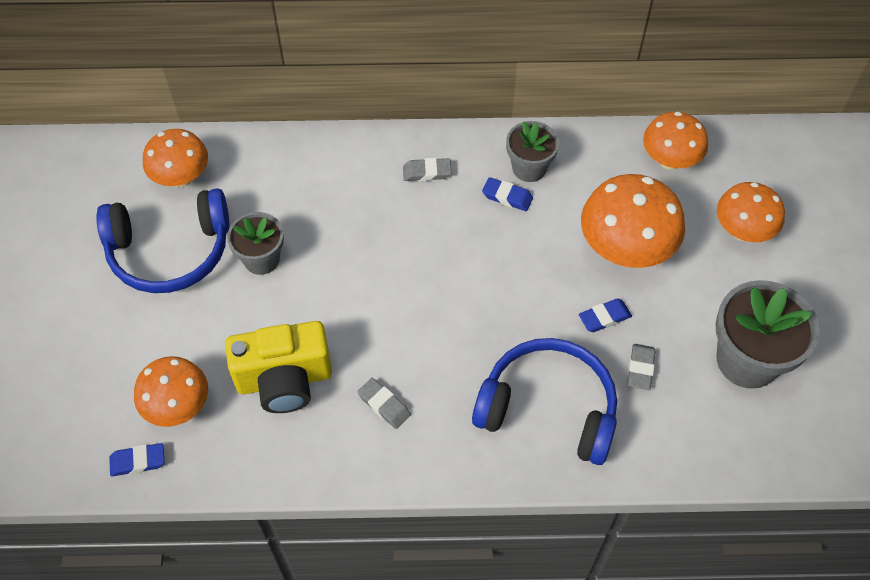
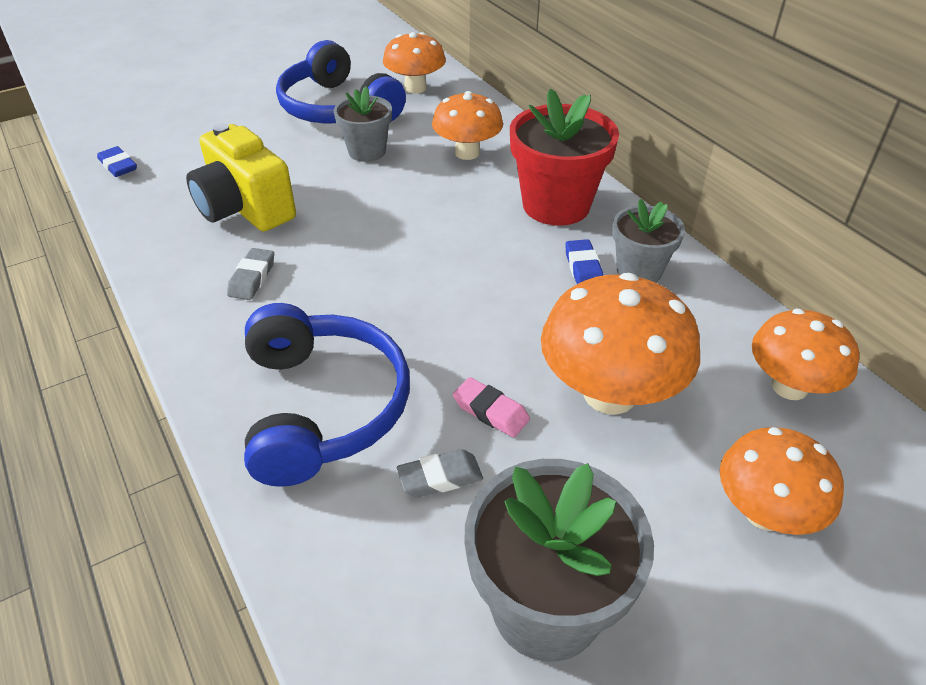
camera: 60 degrees right, 15 degrees down
orange mushroom [134,356,208,427] -> orange mushroom moved to [432,91,503,160]
grey eraser [403,158,452,181] -> red flower pot [510,89,619,226]
blue eraser [579,299,632,332] -> pink eraser [453,377,530,437]

